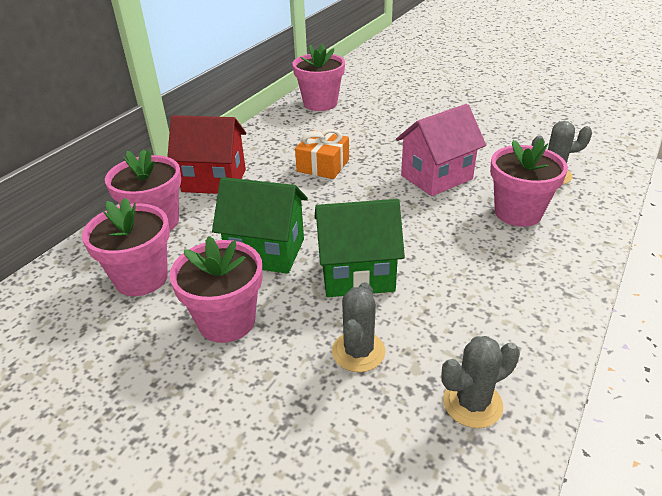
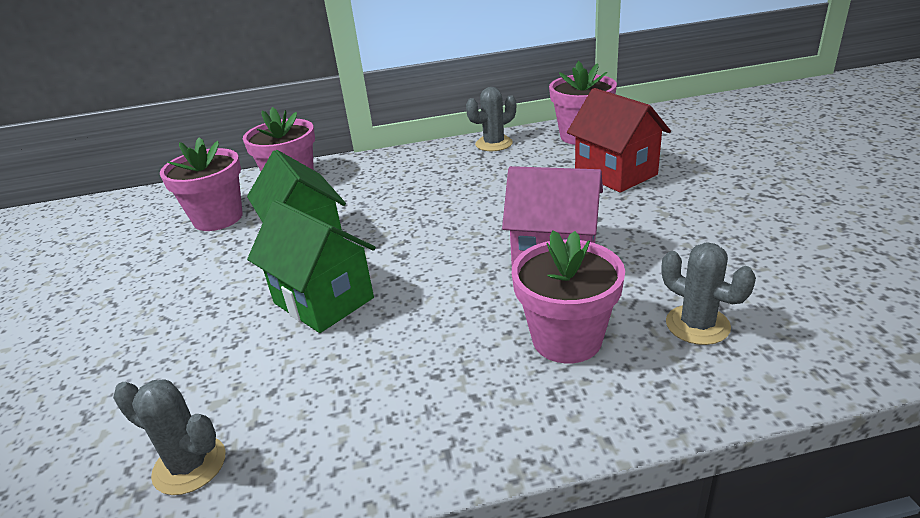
camera: 50 degrees right, 5 degrees down
red house [167,115,246,194] -> red house moved to [567,88,671,193]
pink flower pot [170,236,263,343] -> none
orange gift [295,129,349,179] -> none
grey cactus [332,282,385,372] -> grey cactus moved to [466,87,516,151]

